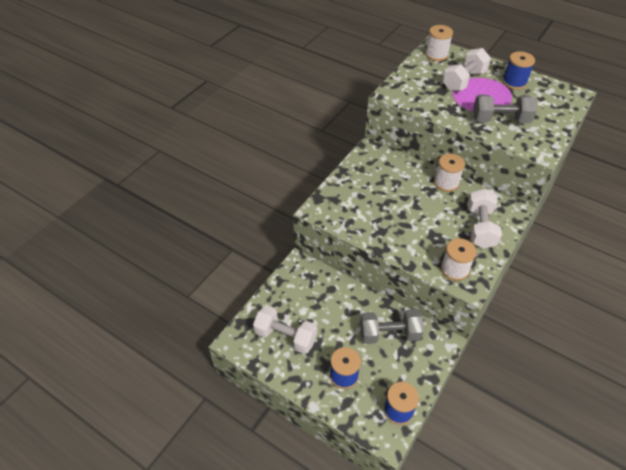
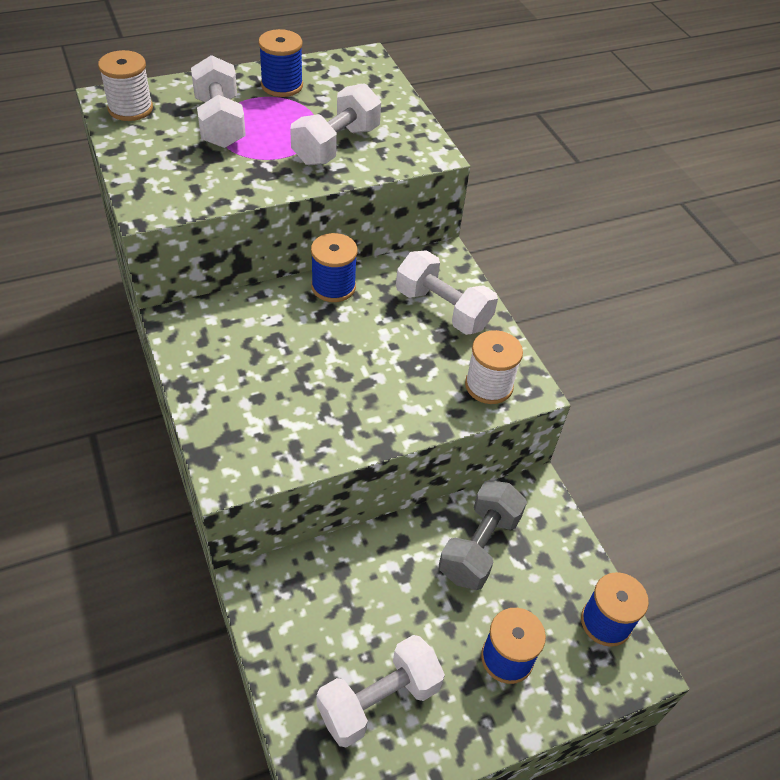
camera: 60 degrees left, 0 degrees up
white spool [434,154,465,192] -> blue spool [311,233,358,302]
grey dumbbell [473,95,537,123] -> white dumbbell [290,83,381,165]

